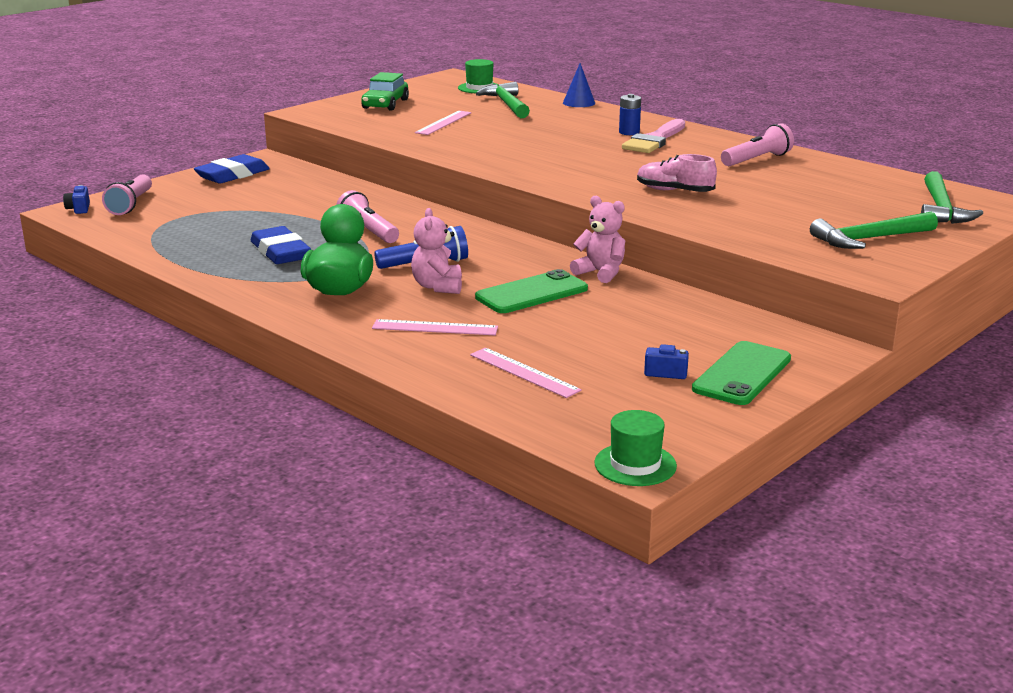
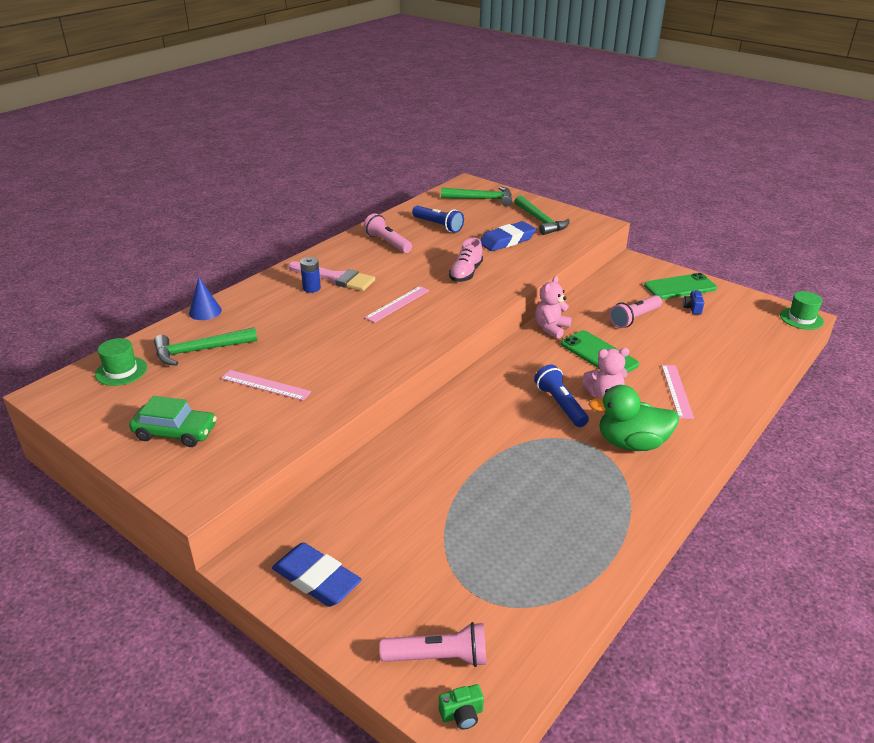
camera: 95 degrees left, 10 degrees up
blue camera [63,185,90,214] -> green camera [439,684,484,730]
blue eraser [251,226,311,264] -> blue eraser moved to [480,221,536,251]
pink flashlight [336,190,399,243] -> pink flashlight moved to [609,295,662,328]
pink ruler [470,348,582,398] -> pink ruler moved to [365,286,430,323]
green phone [692,341,791,405] -> green phone turned 45 degrees counterclockwise [644,273,717,299]
none -> blue flashlight [412,206,464,233]

